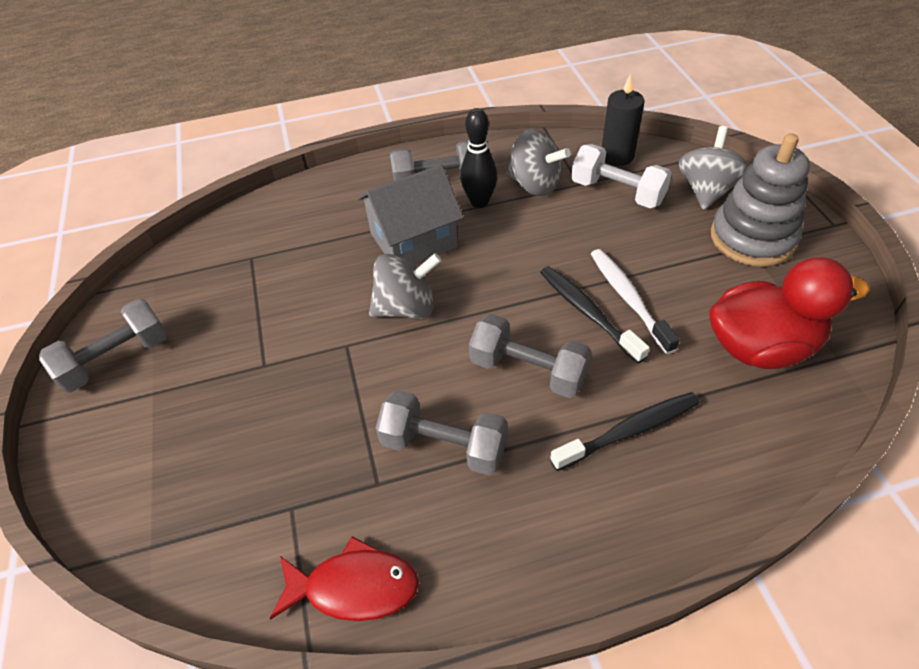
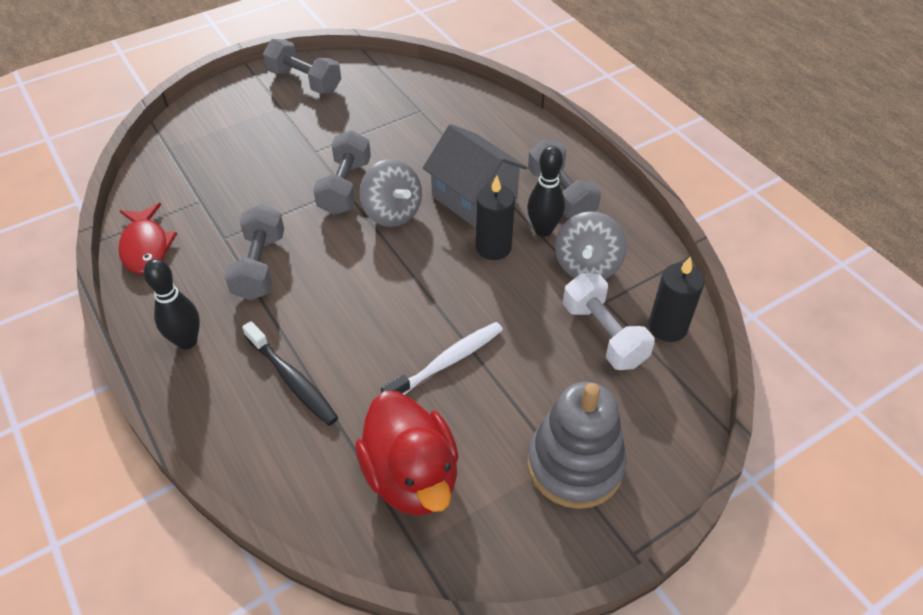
camera: 70 degrees right, 0 degrees up
grey dumbbell [469,314,592,398] -> grey dumbbell moved to [313,130,371,215]
black toothbrush [540,266,650,363] -> none
white dumbbell [571,144,672,208] -> white dumbbell turned 45 degrees counterclockwise [563,273,655,370]
grey spinning top [679,126,749,210] -> none
none -> black bowling pin [144,259,200,350]
none -> black candle [476,175,515,260]

